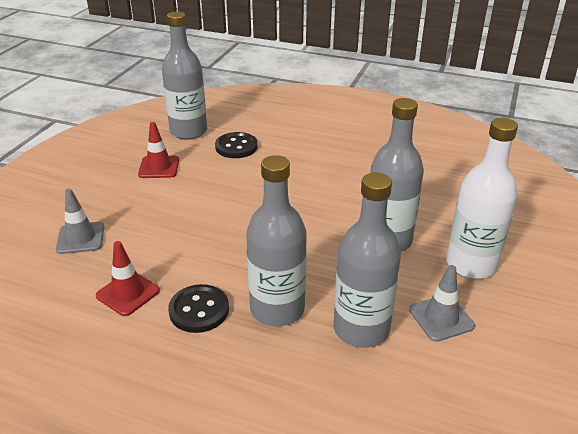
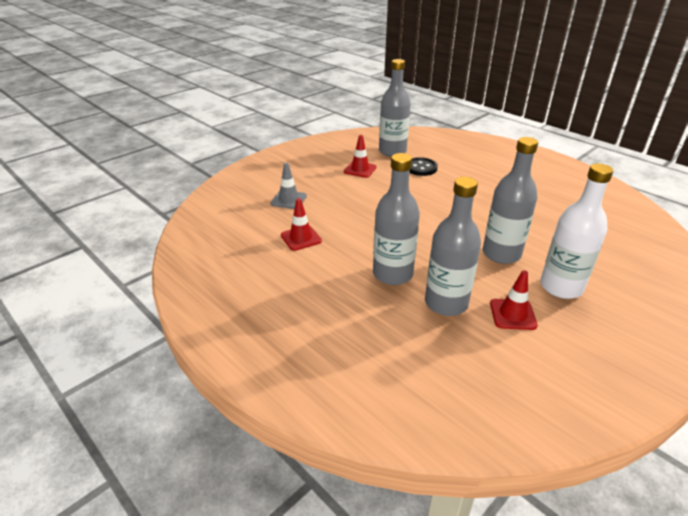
camera: 25 degrees right, 0 degrees up
black button [168,284,229,333] -> none
grey traffic cone [409,265,475,342] -> red traffic cone [490,270,538,330]

